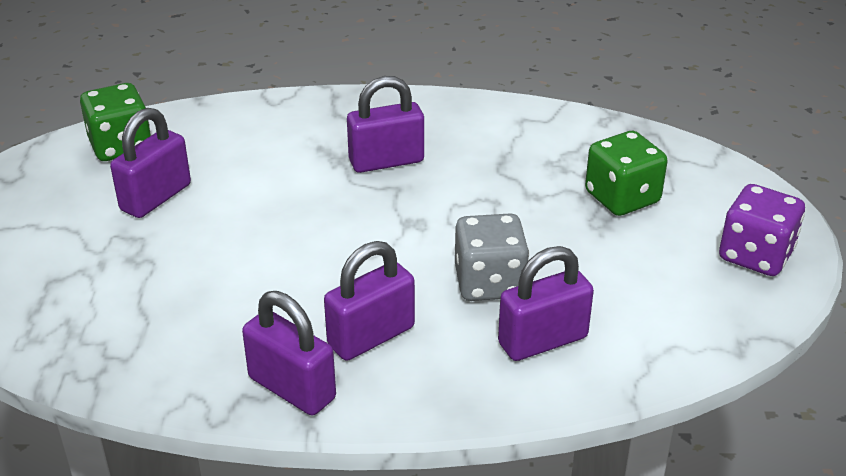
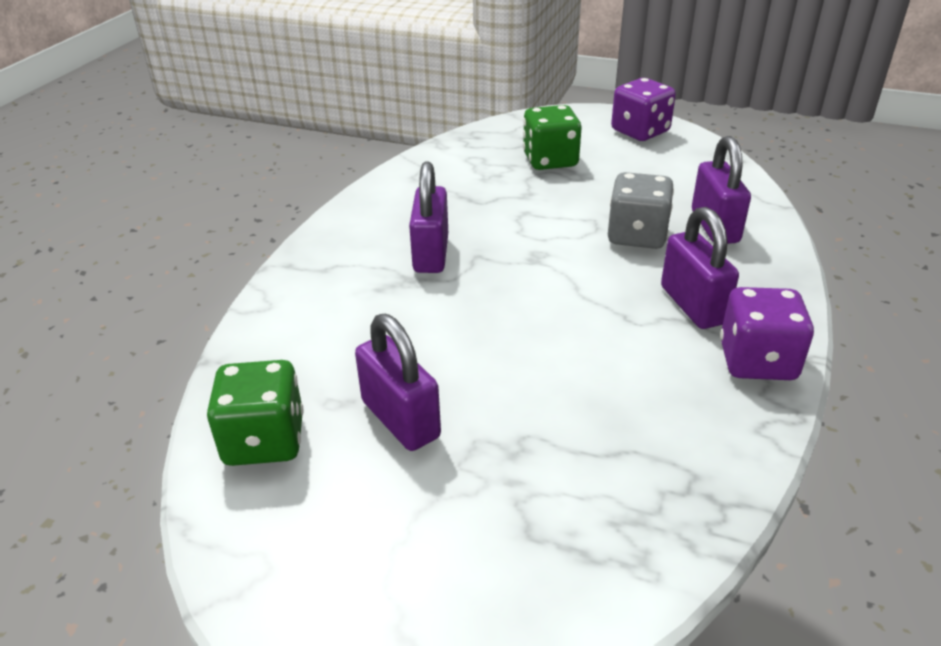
camera: 70 degrees left, 0 degrees up
purple padlock [242,291,336,415] -> purple dice [720,287,814,380]

